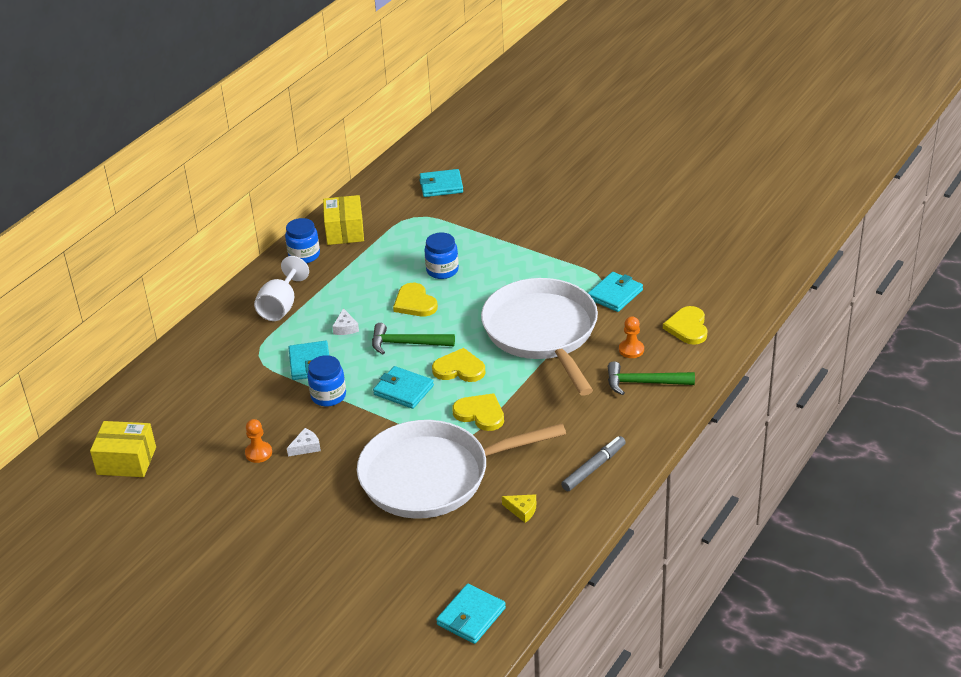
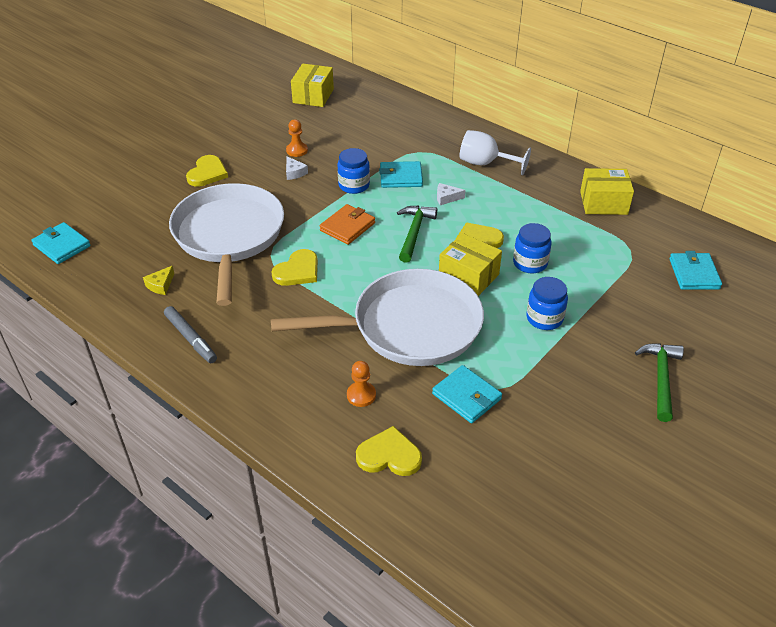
camera: 95 degrees right, 5 degrees up
blue jar [285,218,320,263] -> blue jar moved to [526,277,568,330]
turquoise wallet [373,366,434,409] -> orange wallet [319,204,375,245]
yellow heart [432,348,486,382] -> yellow heart moved to [186,155,228,187]
green hammer [608,361,695,395] -> green hammer moved to [635,343,684,422]
none -> yellow box [439,233,502,296]

